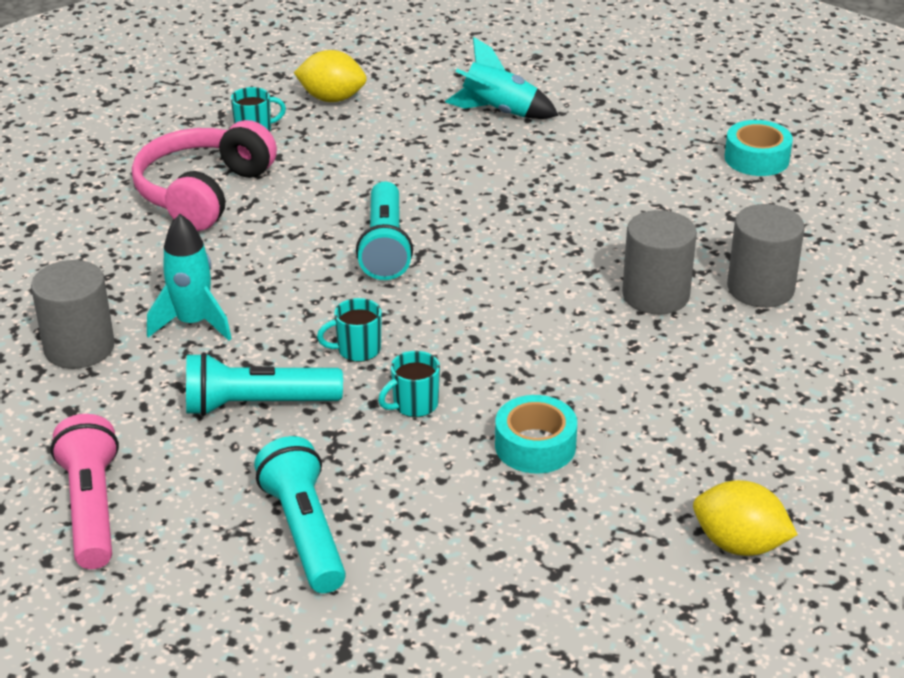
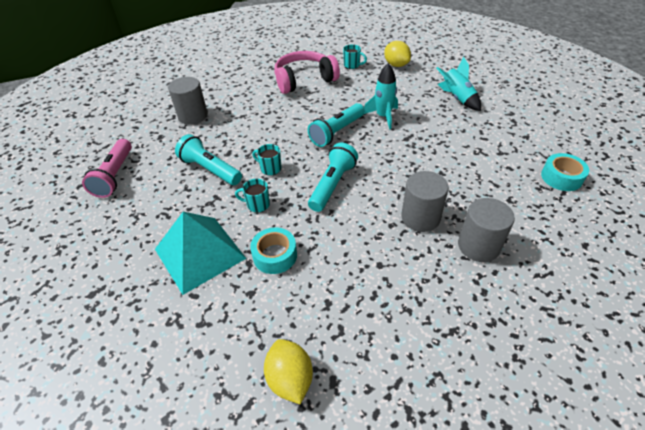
camera: 45 degrees right, 10 degrees up
pink flashlight [51,414,119,569] -> pink flashlight turned 150 degrees clockwise [82,139,132,198]
turquoise rocket [147,214,232,341] -> turquoise rocket moved to [364,63,398,130]
turquoise flashlight [254,436,346,593] -> turquoise flashlight moved to [308,143,358,212]
none -> turquoise pyramid [155,212,246,295]

